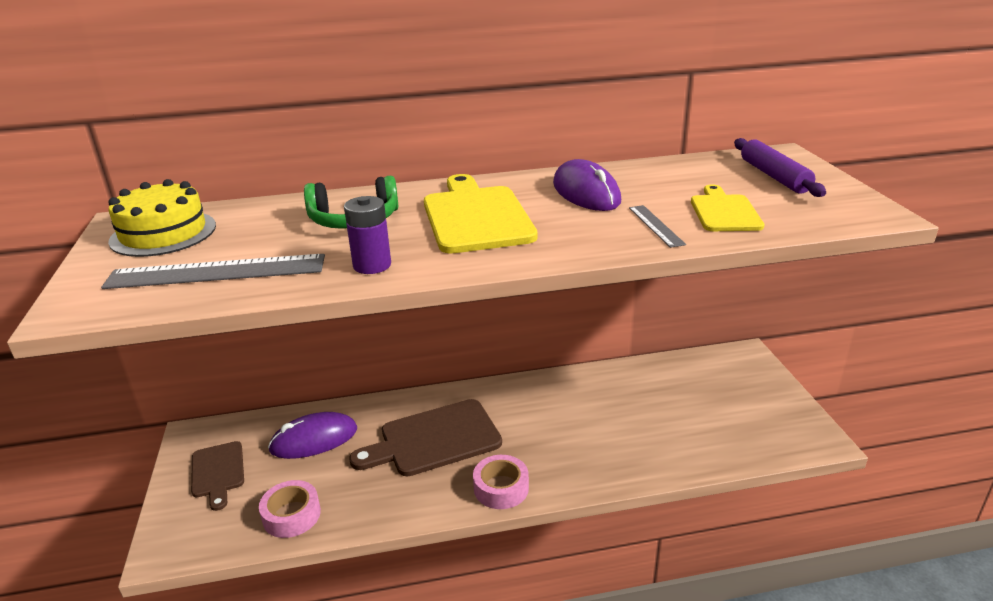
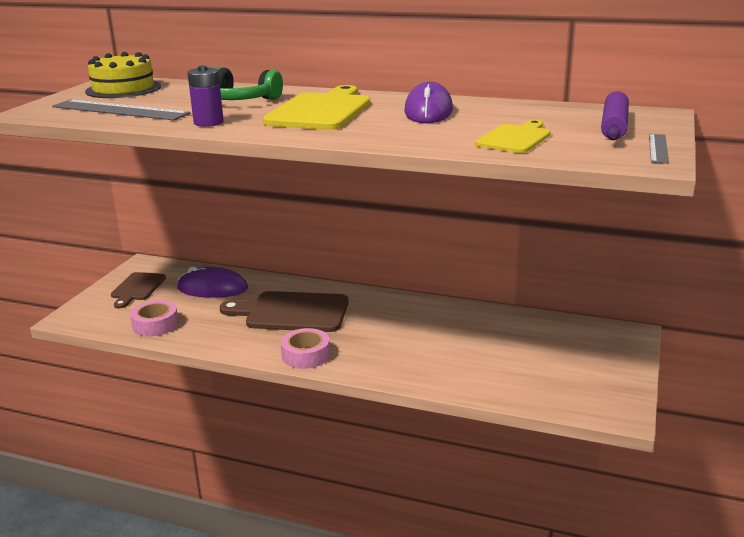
camera: 30 degrees right, 5 degrees down
grey ruler [629,205,686,248] -> grey ruler moved to [649,134,669,164]

